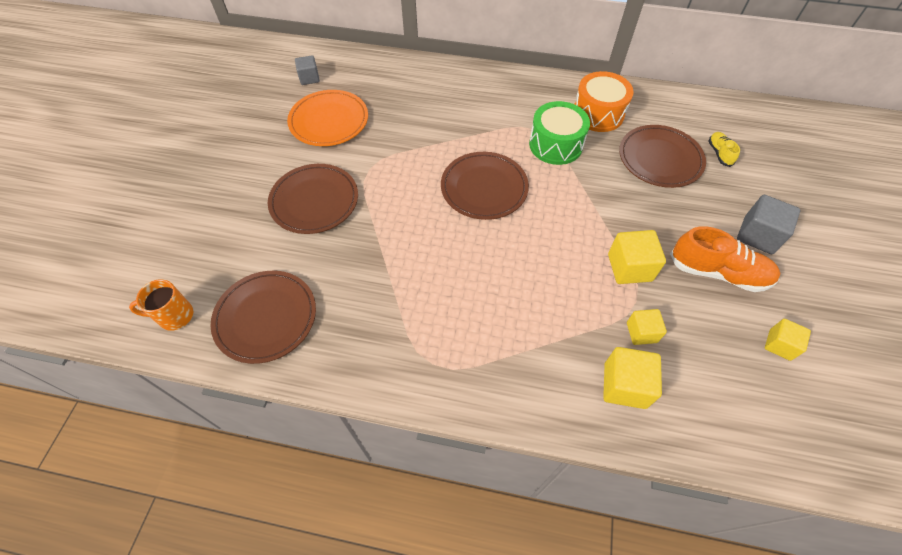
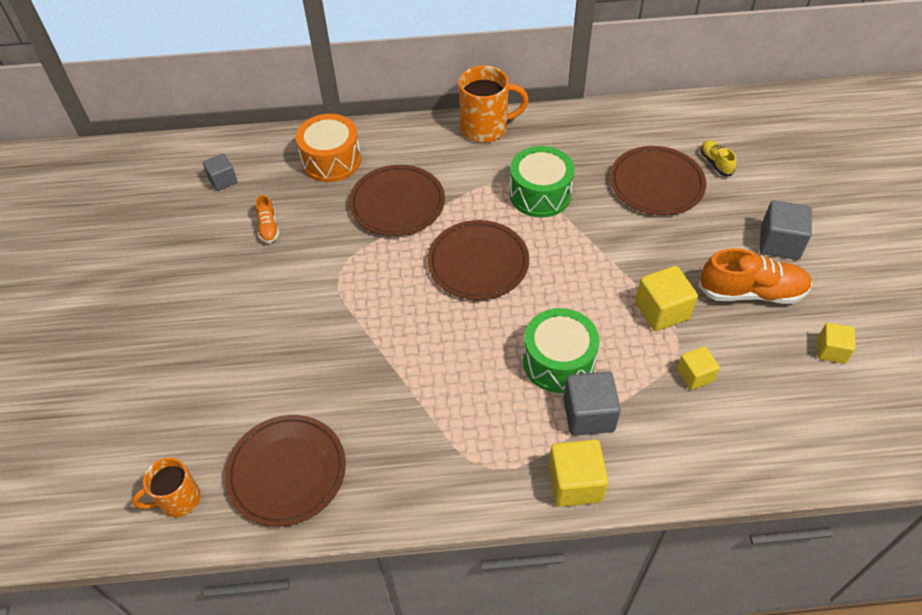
camera: 15 degrees left, 5 degrees down
brown plate [268,164,358,234] -> brown plate moved to [349,165,445,236]
orange plate [287,90,368,146] -> orange shoe [255,195,279,243]
orange drum [575,71,634,132] -> orange drum moved to [296,114,361,182]
yellow cube [603,347,662,409] -> yellow cube moved to [549,439,608,507]
none -> orange mug [459,65,529,143]
none -> green drum [523,308,600,393]
none -> grey cube [563,371,621,436]

